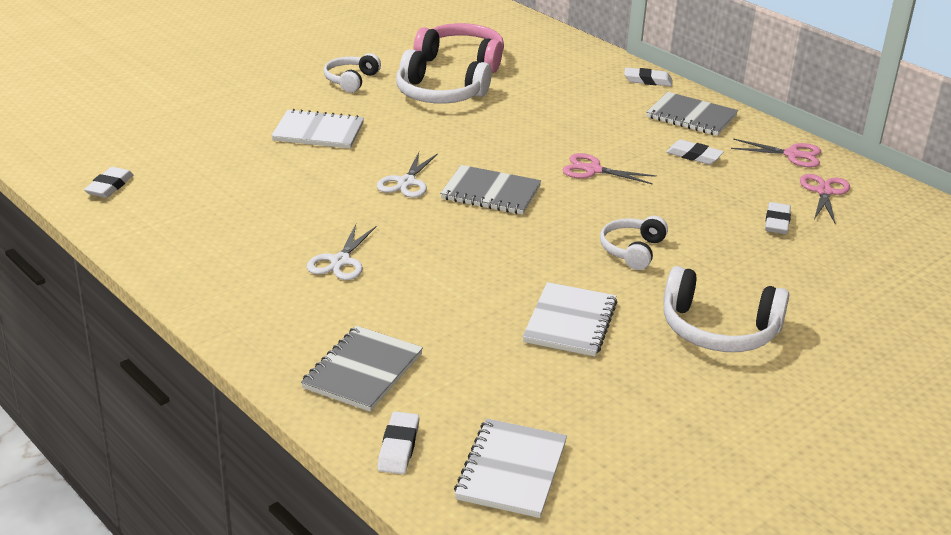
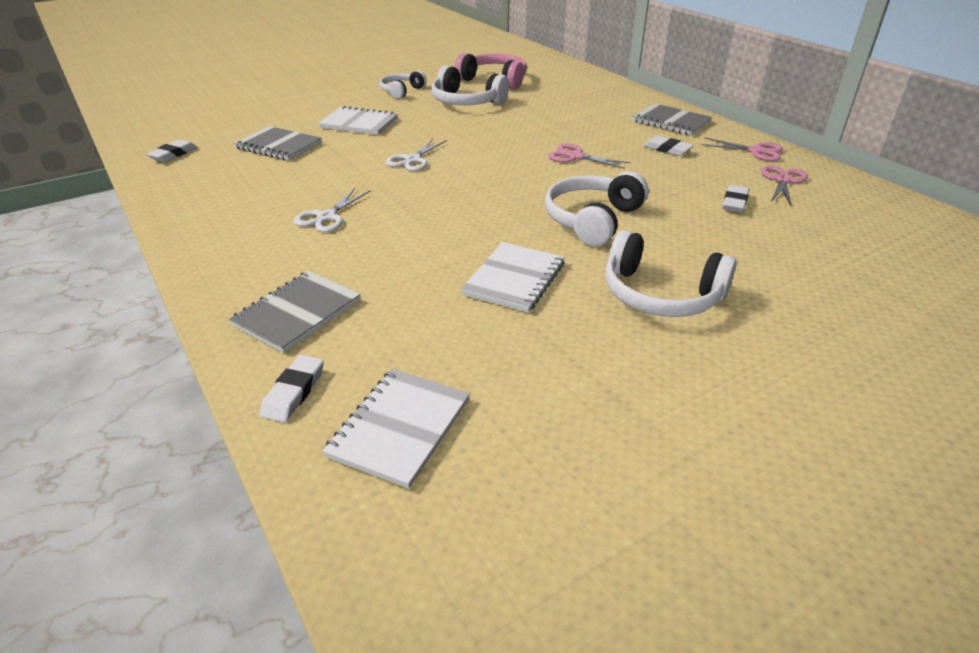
camera: 10 degrees right, 5 degrees up
grey notebook [440,165,541,215] -> grey notebook moved to [234,126,321,161]
white headphones [600,216,668,270] -> white headphones [545,171,649,247], size x1.57
white eraser [624,68,672,86] -> none

